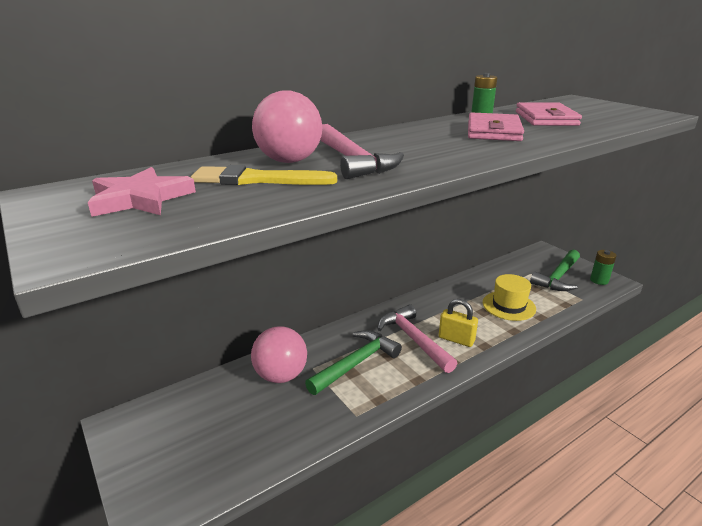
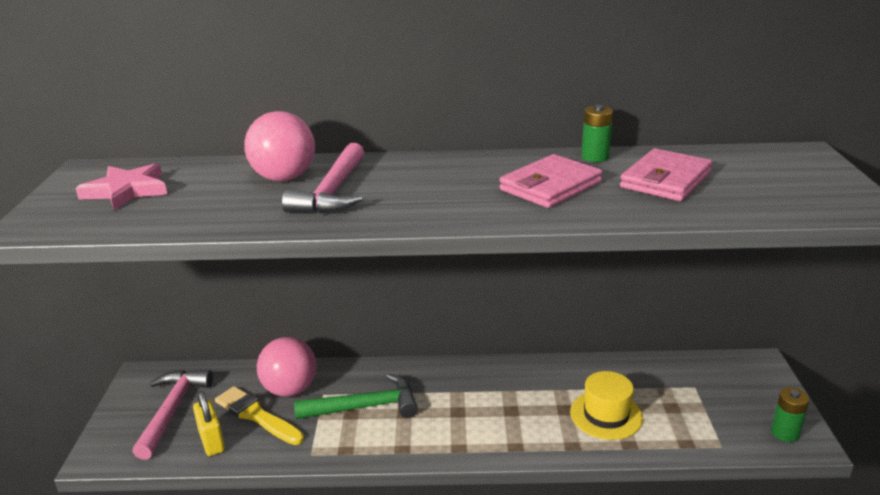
camera: 35 degrees right, 0 degrees up
yellow brush [191,165,337,185] -> yellow brush moved to [215,386,304,445]
pink hammer [377,304,457,373] -> pink hammer moved to [132,370,213,460]
yellow padlock [439,299,478,347] -> yellow padlock moved to [193,391,225,456]
green hammer [530,250,580,291] -> none

